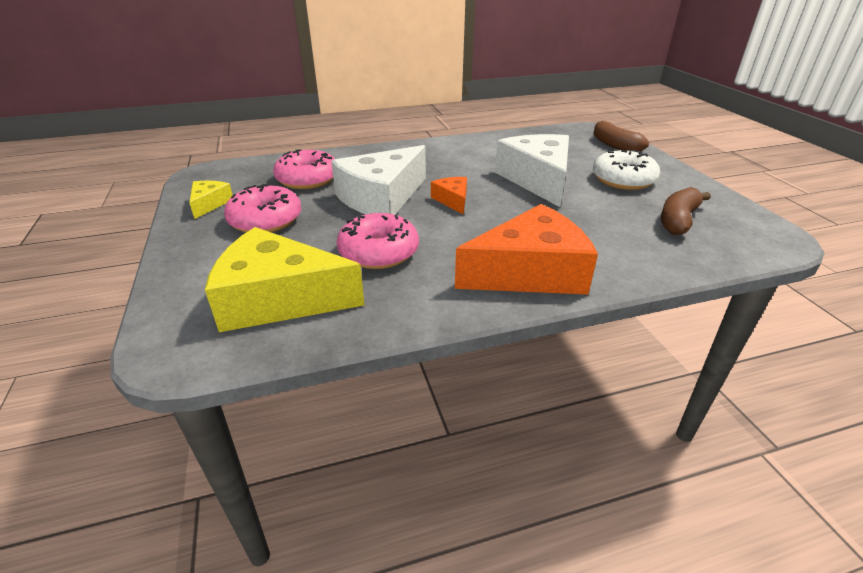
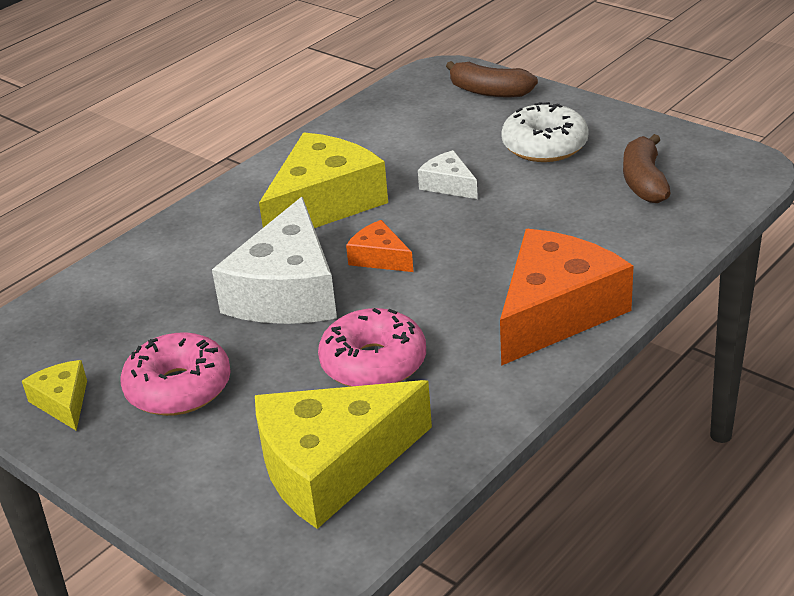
camera: 30 degrees left, 0 degrees up
pink donut [273,149,335,189] -> none
white cheese [495,134,569,207] -> white cheese [418,150,478,199], size x0.47
none -> yellow cheese [259,132,388,228]

